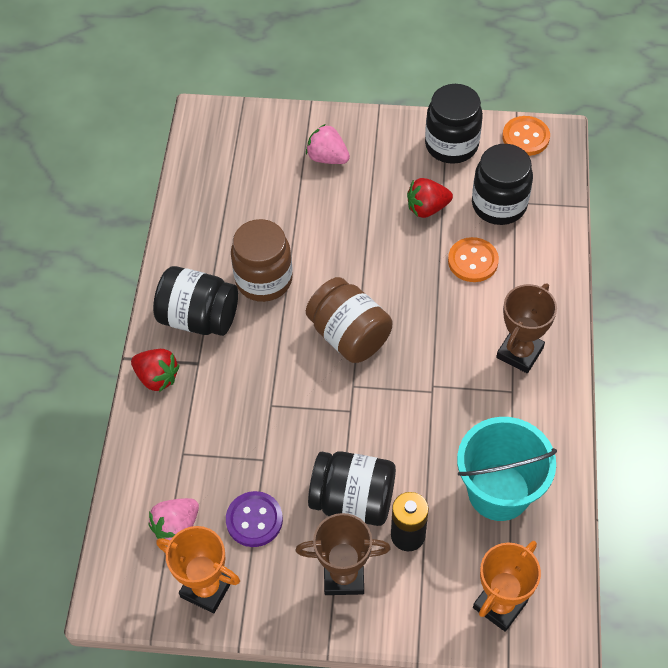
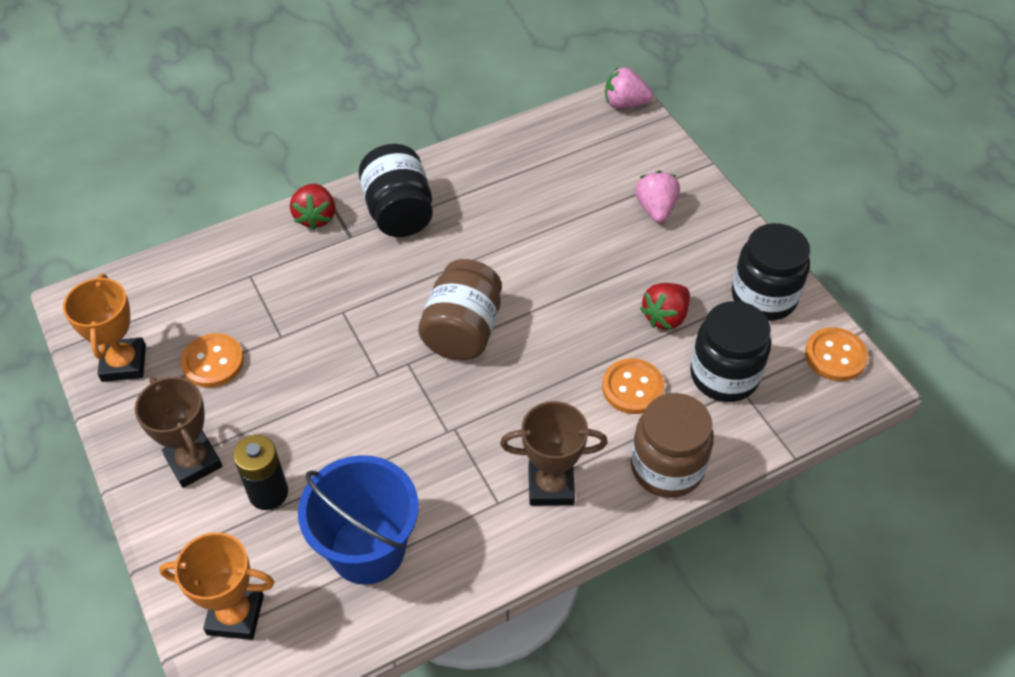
camera: 55 degrees right, 5 degrees down
pink strawberry [148,498,199,540] -> pink strawberry moved to [605,67,653,109]
purple button [226,491,283,547] -> orange button [181,333,244,388]
brown jar [231,219,293,302] -> brown jar moved to [631,393,714,498]
black jar [308,451,396,526] -> none
red strawberry [407,178,453,218] -> red strawberry turned 90 degrees counterclockwise [640,283,690,330]
turquoise bucket [457,417,557,521] -> blue bucket [298,455,419,585]

